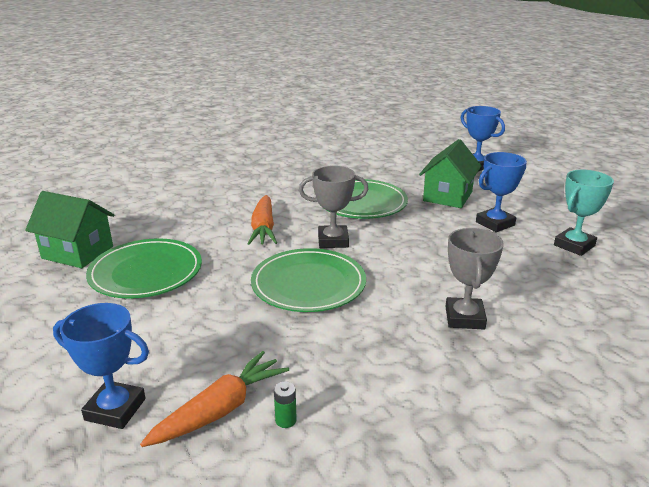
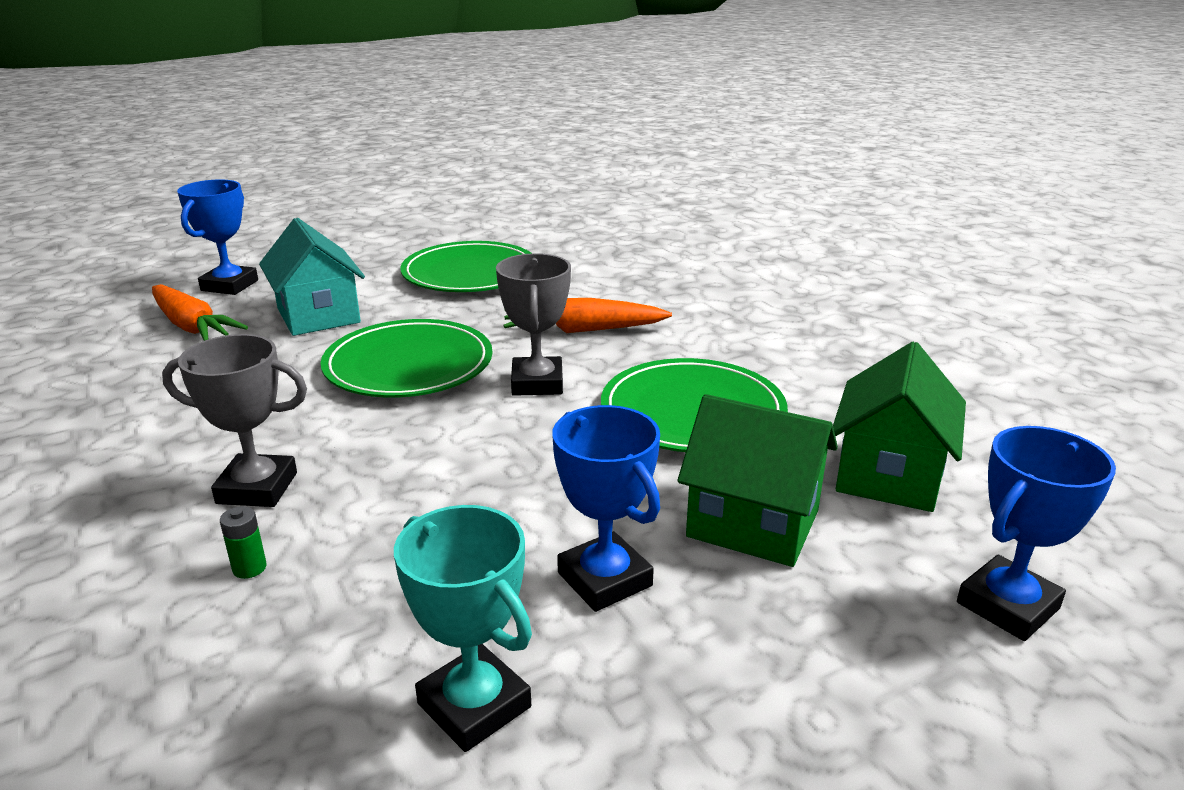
camera: 90 degrees right, 0 degrees up
green house [25,191,114,268] -> green house moved to [833,342,966,512]
green battery [274,381,297,428] -> green battery moved to [220,506,267,579]
none -> turquoise house [259,218,365,336]

